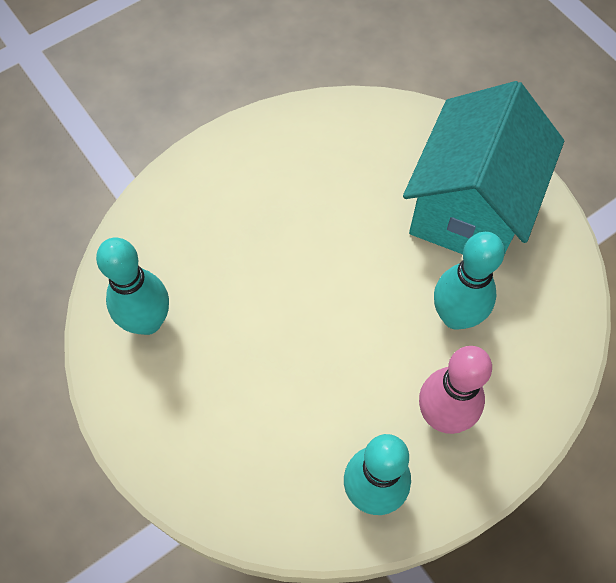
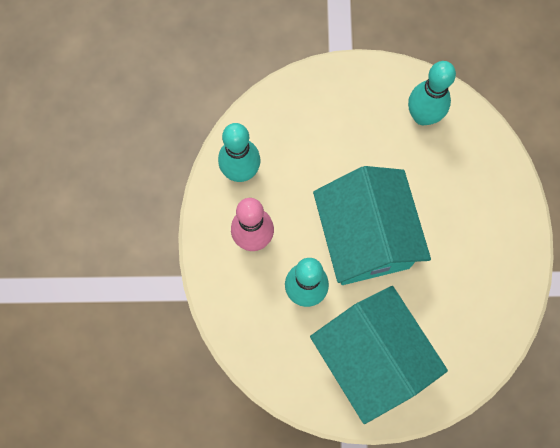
camera: 125 degrees right, 10 degrees up
none -> turquoise house [313,166,431,285]

